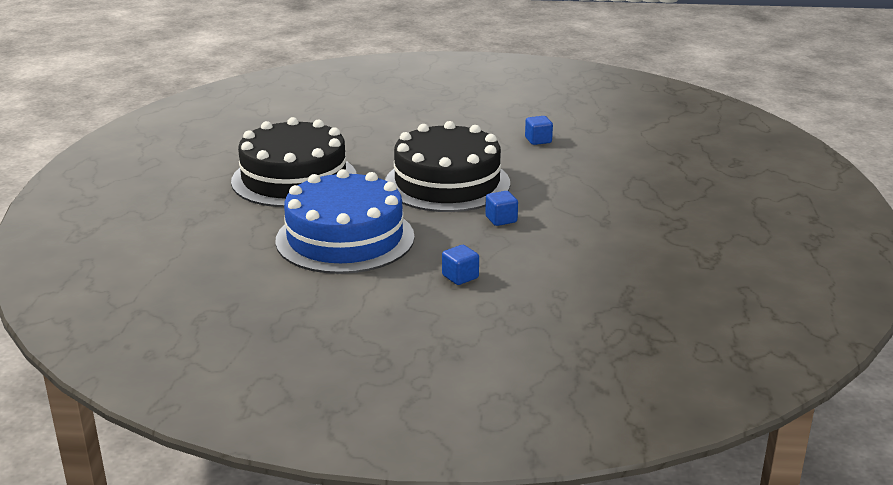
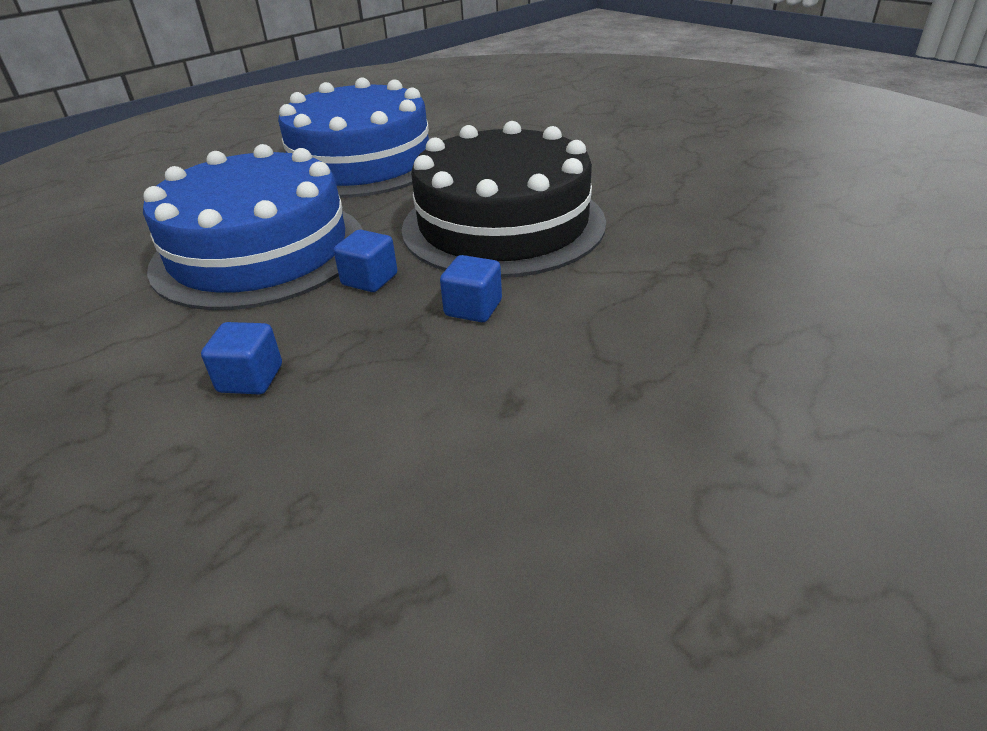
camera: 45 degrees right, 10 degrees up
black cake [231,117,356,207] -> blue cake [278,78,431,198]
blue cube [525,116,553,145] -> blue cube moved to [334,230,397,292]

